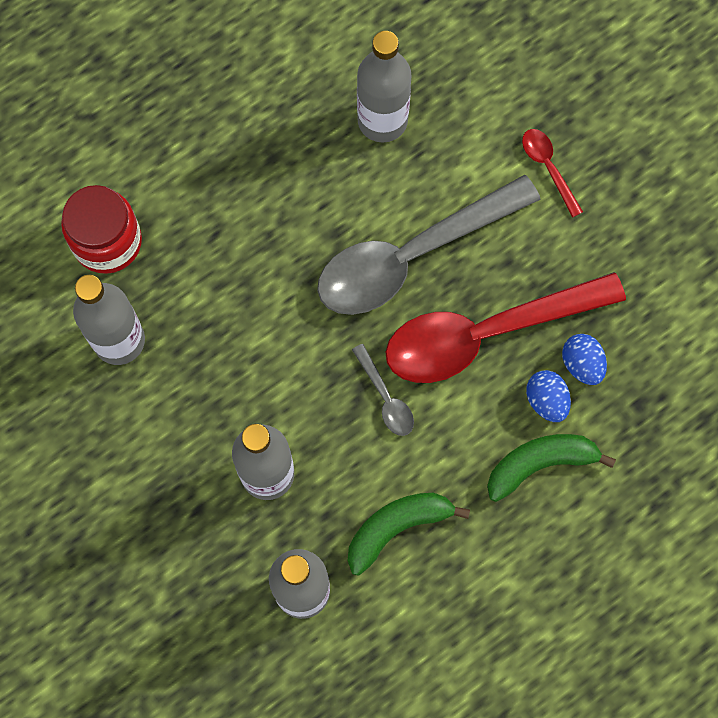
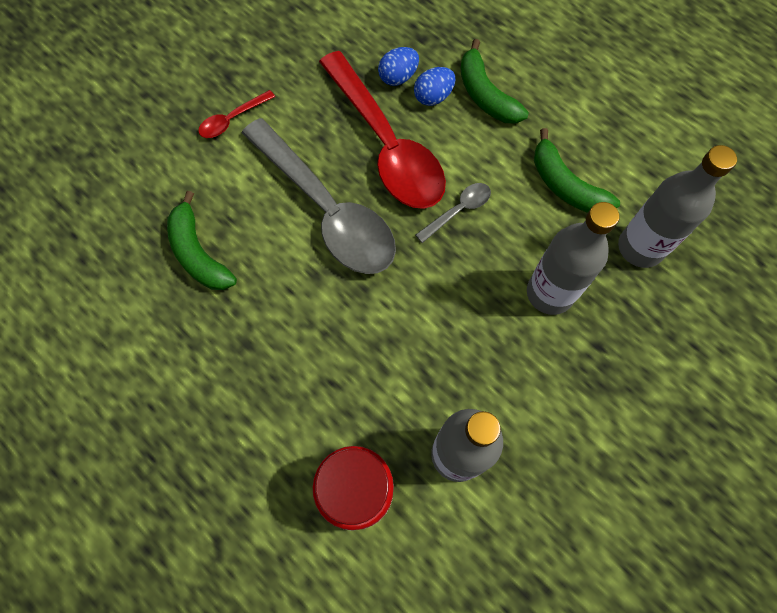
camera: 100 degrees left, 5 degrees down
grey bottle [357,31,412,143] -> green banana [167,191,237,290]

